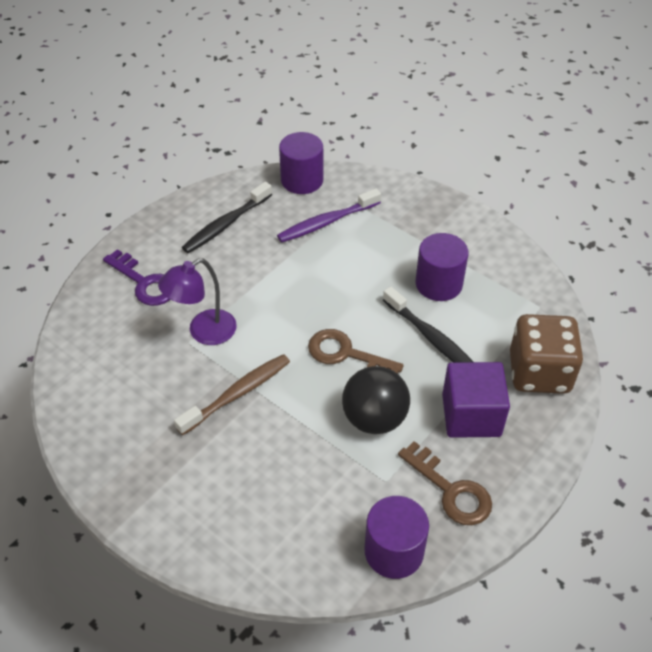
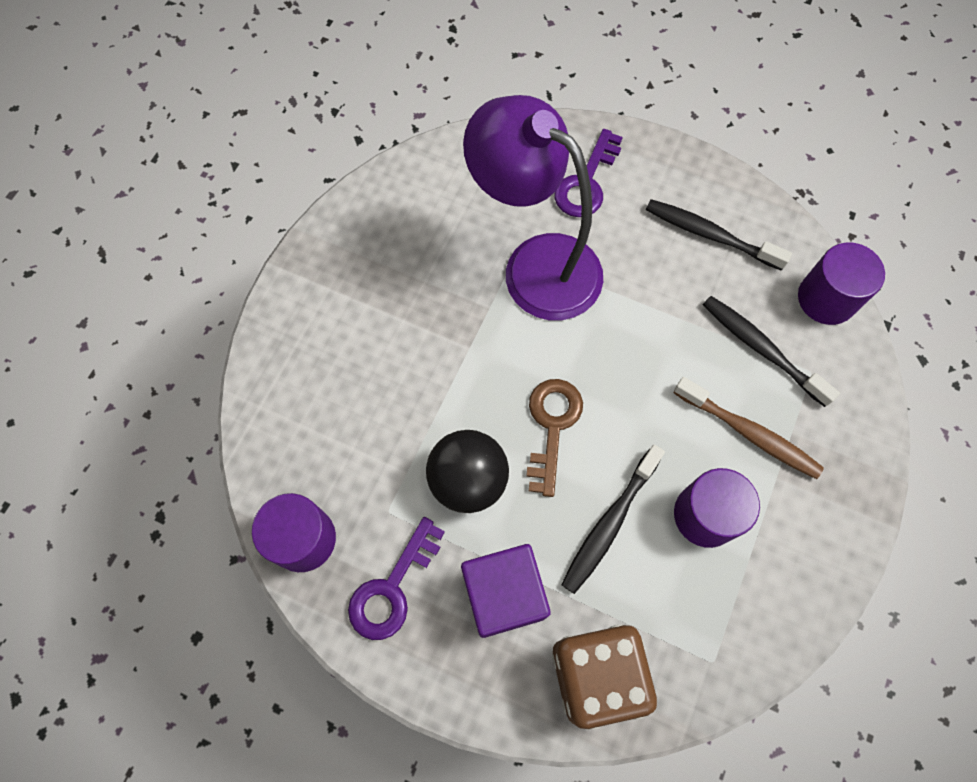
camera: 75 degrees right, 20 degrees up
purple lamp [158,258,237,345] -> purple lamp [463,95,603,320], size x1.77
brown toothbrush [174,354,290,436] -> brown toothbrush moved to [673,377,824,479]
purple toothbrush [277,188,381,243] -> black toothbrush [703,296,840,407]
brown key [398,441,492,525] -> purple key [348,517,445,640]

